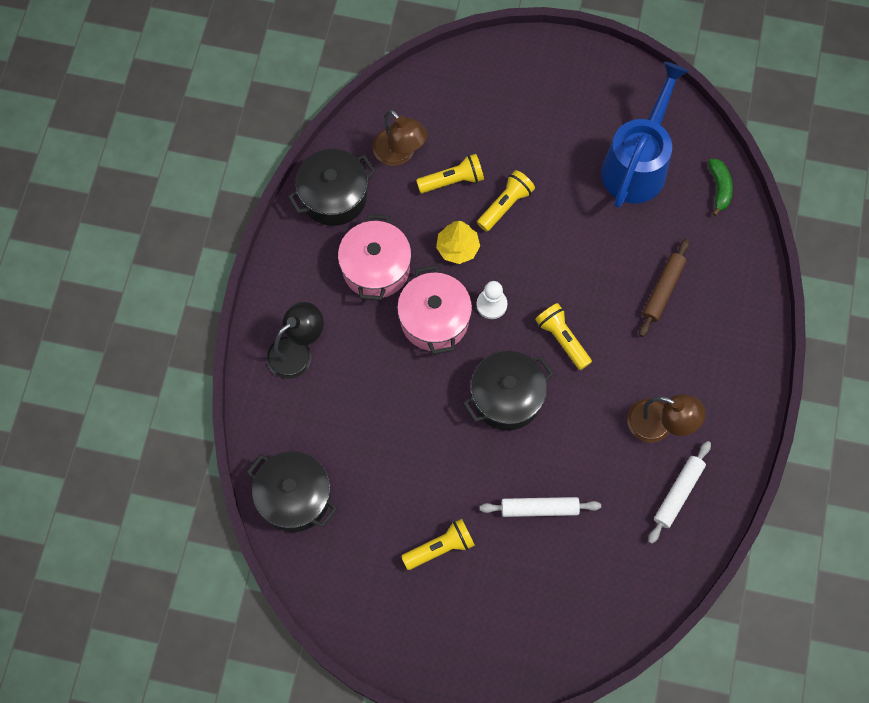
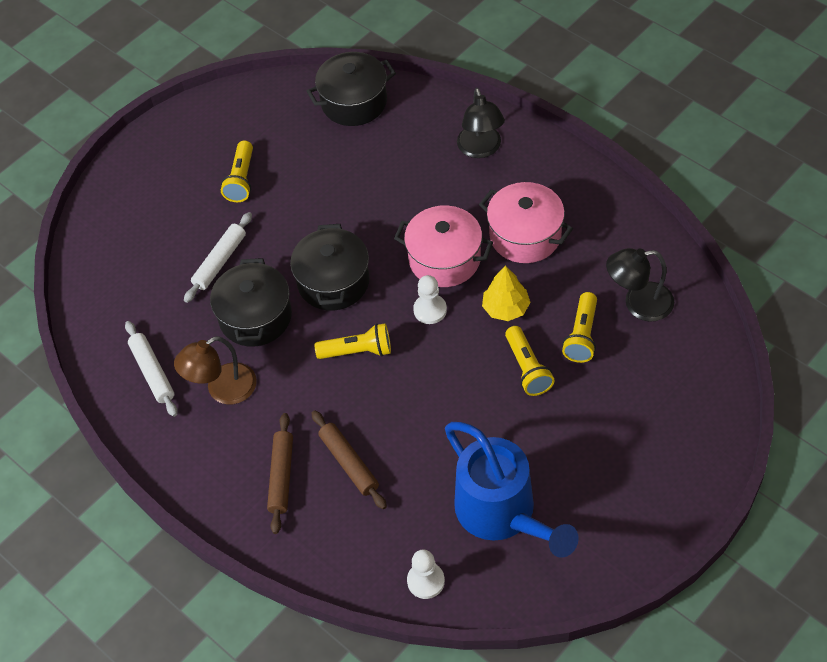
camera: 125 degrees right, 15 degrees down
black pot [288,149,376,226] -> black pot moved to [210,258,292,347]
brown lamp [373,110,428,166] -> black lamp [606,248,674,322]
green banana [708,159,733,216] -> white pawn [407,550,445,599]
none -> brown rolling pin [267,413,293,534]

